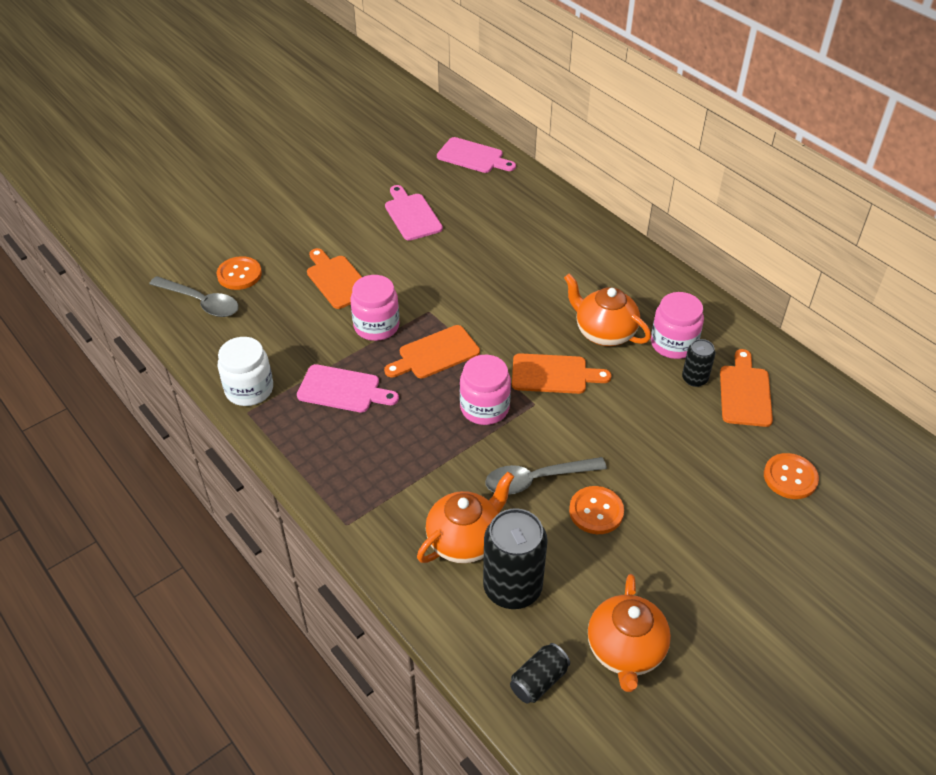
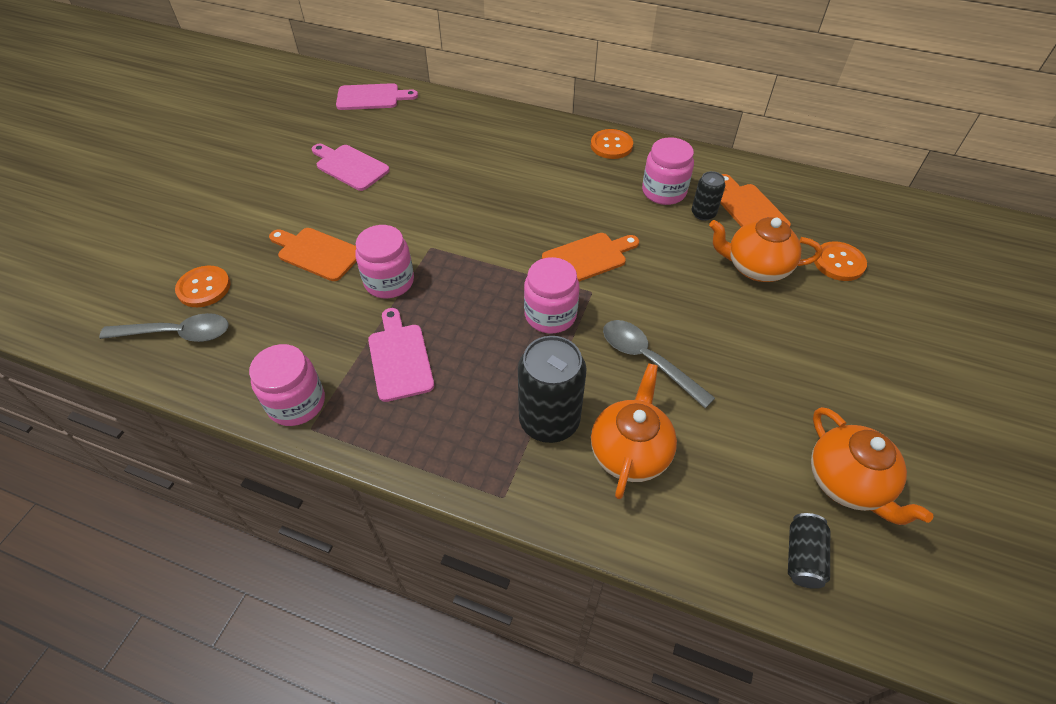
camera: 30 degrees left, 5 degrees up
white jar [218,337,273,406] -> pink jar [249,344,325,426]
pink cutting board [297,364,399,413] -> pink cutting board turned 90 degrees counterclockwise [368,308,434,402]
orange cutting board [384,325,480,378] -> none
black can [483,508,548,609] -> black can moved to [518,336,586,443]
grey spoon [485,457,607,495] -> grey spoon turned 90 degrees clockwise [603,320,715,408]
orange teapot [564,273,651,346] -> orange teapot moved to [709,217,822,282]
orange button [569,486,624,534] -> orange button moved to [591,129,633,159]

